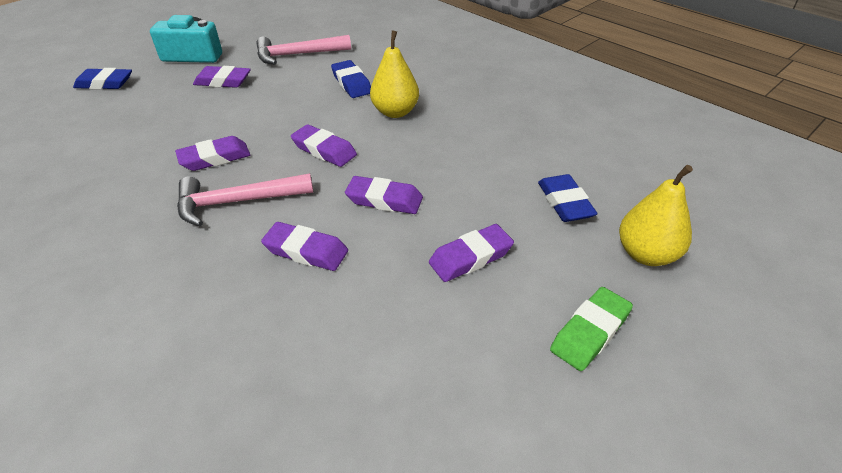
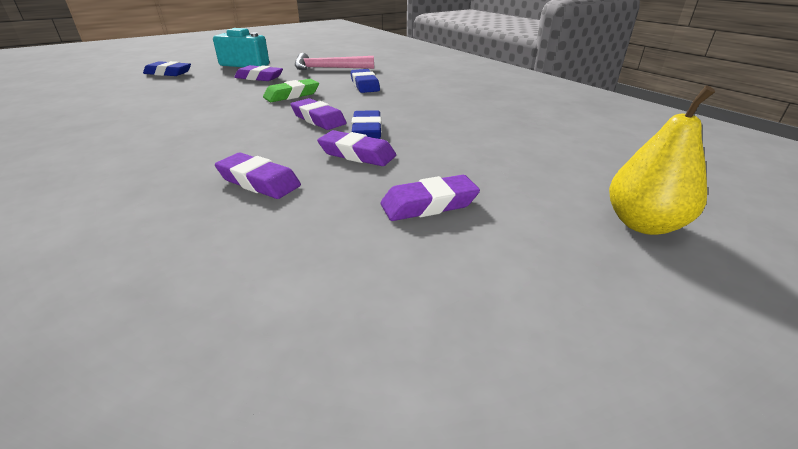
camera: 10 degrees right, 10 degrees down
purple eraser [175,136,250,171] -> none
pink hammer [177,173,313,226] -> none
yellow pear [370,30,419,118] -> none
blue eraser [538,174,597,222] -> blue eraser moved to [351,110,382,139]
green eraser [550,287,633,371] -> green eraser moved to [263,79,319,102]

